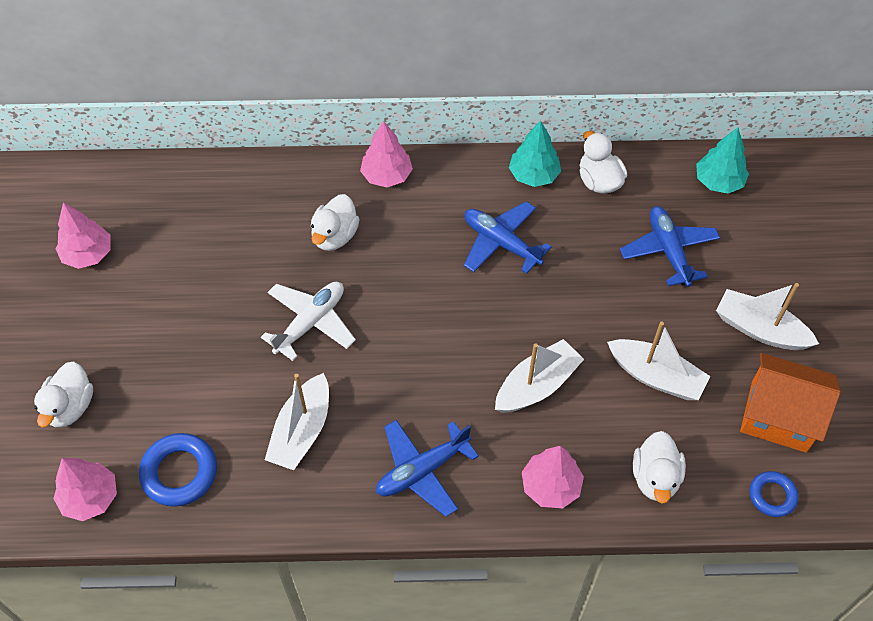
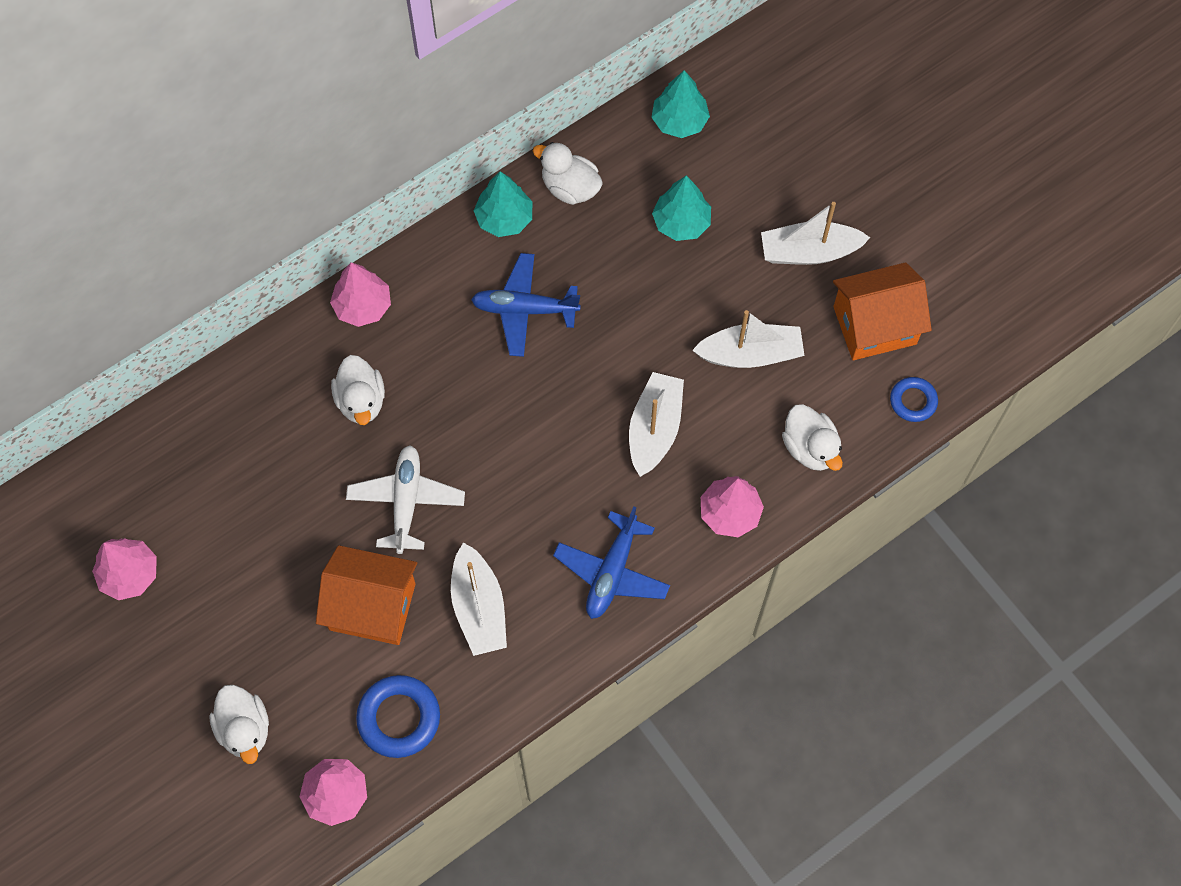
camera: 35 degrees left, 10 degrees up
blue plane [620,206,720,287] -> turquoise tree [652,176,711,241]
none -> orange house [316,545,417,645]

